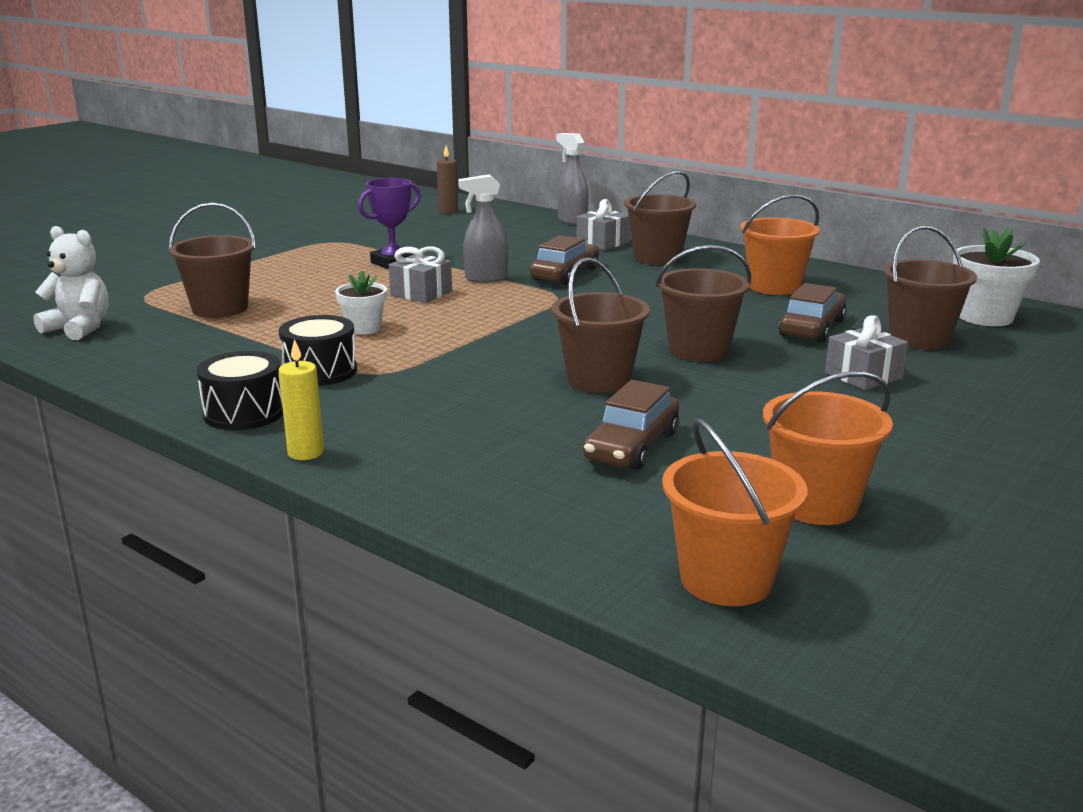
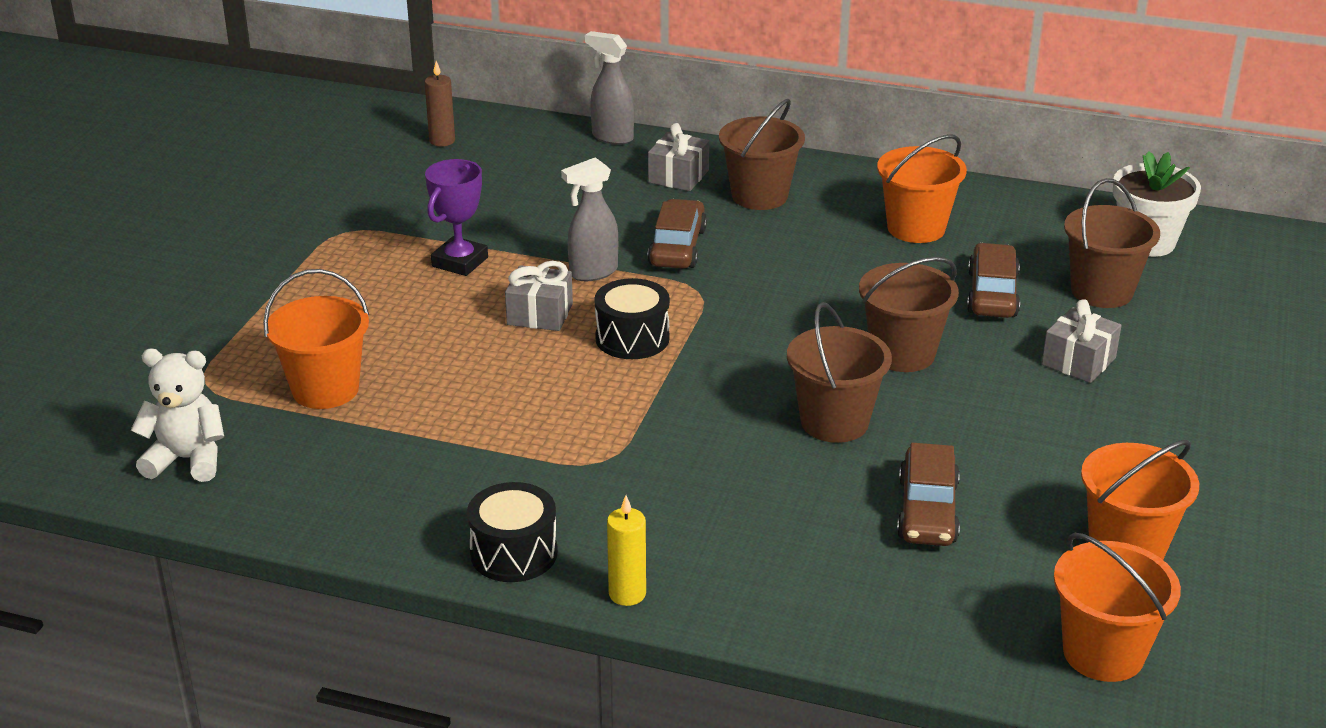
camera: 20 degrees left, 10 degrees up
brown bucket [169,202,256,318] -> orange bucket [263,269,369,409]
black drum [279,315,357,386] -> black drum moved to [595,278,670,359]
white flower pot [335,270,387,335] -> none

